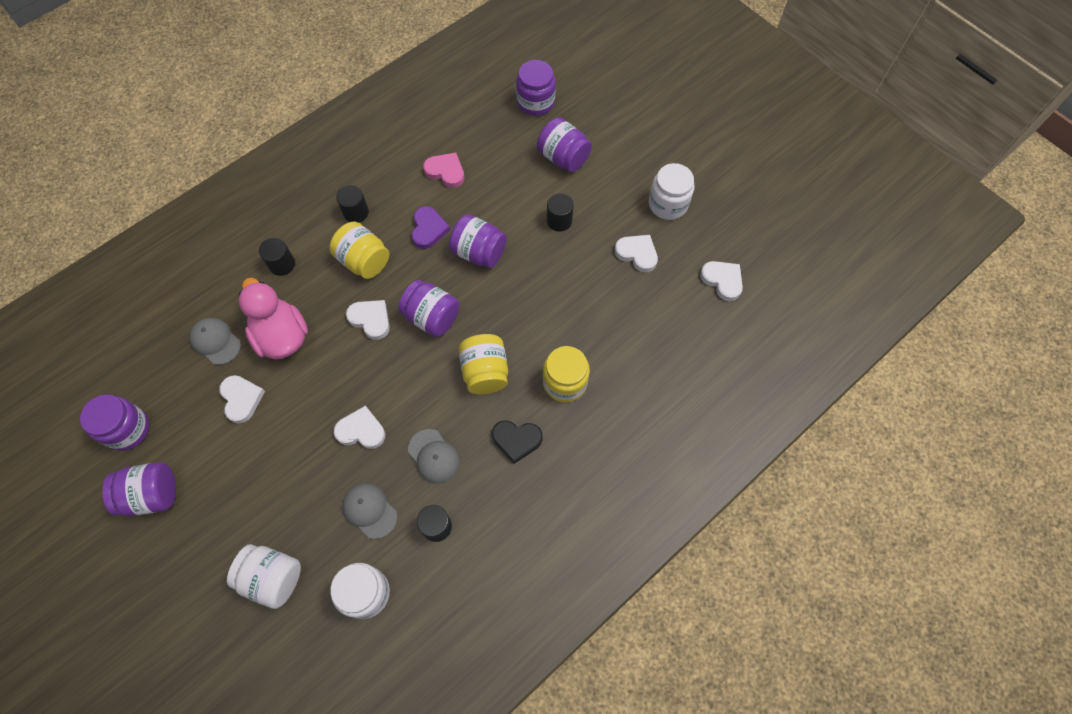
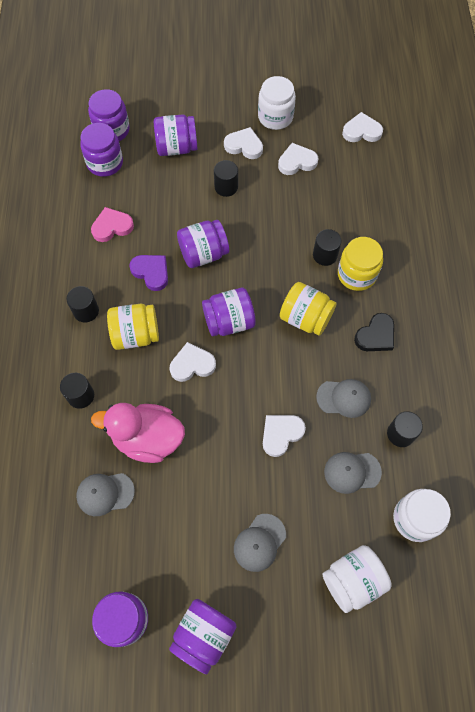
camera: 50 degrees left, 0 degrees up
white heart [219,375,265,424] -> white heart moved to [224,127,263,159]
none -> purple jar [80,123,123,177]
none -> grey cap [234,514,286,572]
none -> black cylinder [313,229,342,266]

